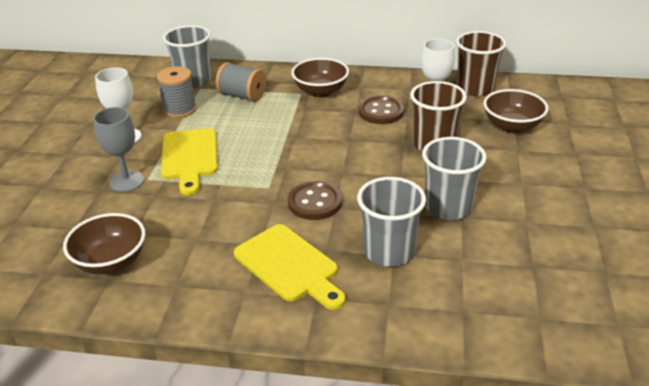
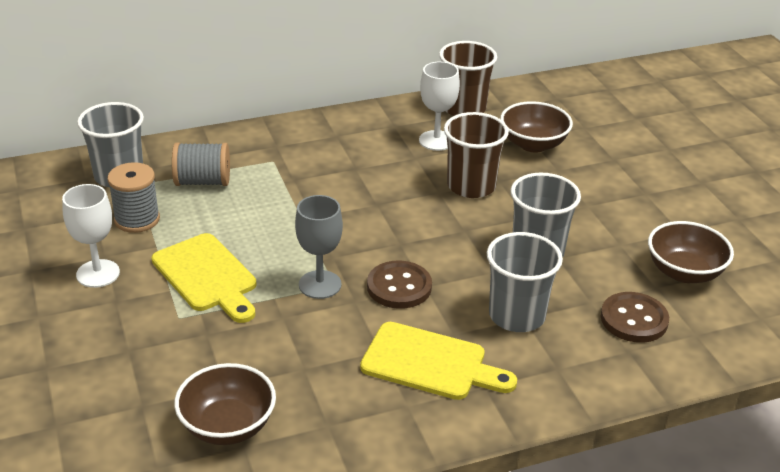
camera: 30 degrees left, 0 degrees up
grey goblet [93,107,144,192] -> grey goblet moved to [295,195,343,299]
brown bowl [291,58,349,97] -> brown bowl moved to [648,221,734,283]
brown button [359,96,404,124] -> brown button moved to [601,292,669,343]

